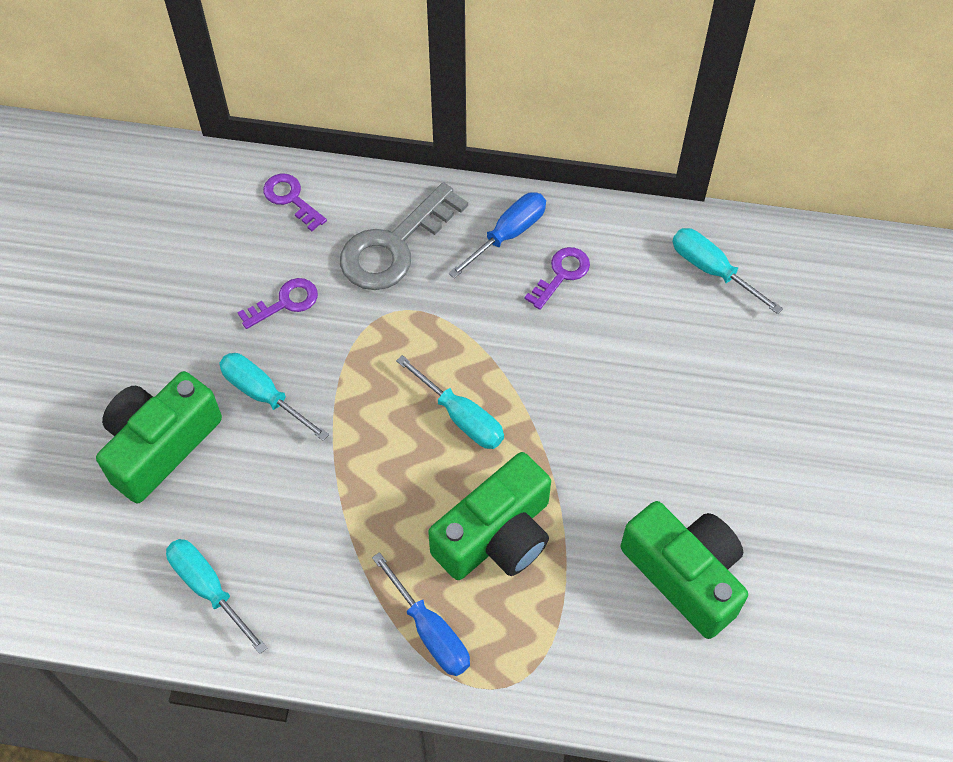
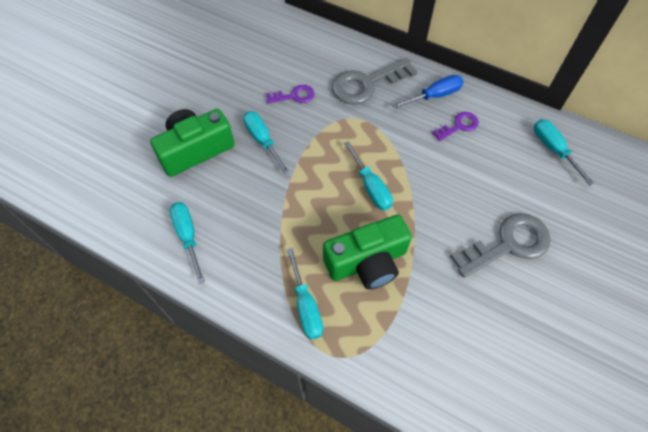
camera: 20 degrees right, 0 degrees up
purple key [263,174,327,231] -> none
blue screwdriver [372,552,470,676] -> turquoise screwdriver [287,248,323,339]
green camera [621,501,748,639] -> none
none -> grey key [450,213,551,278]

